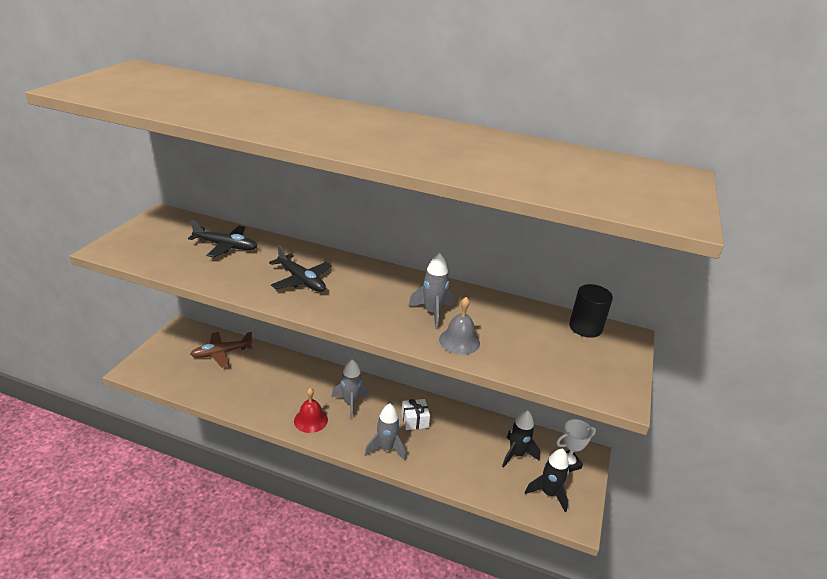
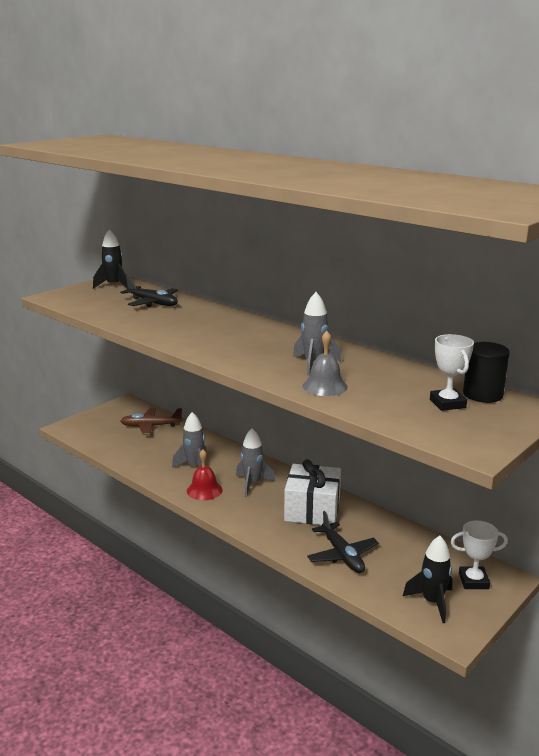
camera: 25 degrees right, 10 degrees down
black plane [269,245,332,292] -> black plane moved to [307,511,379,573]
grey rocket [365,404,406,461] -> grey rocket moved to [172,412,207,468]
white gift [401,399,430,430] -> white gift [284,459,341,525], size x1.87
black rocket [502,410,540,468] -> black rocket moved to [93,229,128,289]
none -> white trophy [430,334,474,411]

